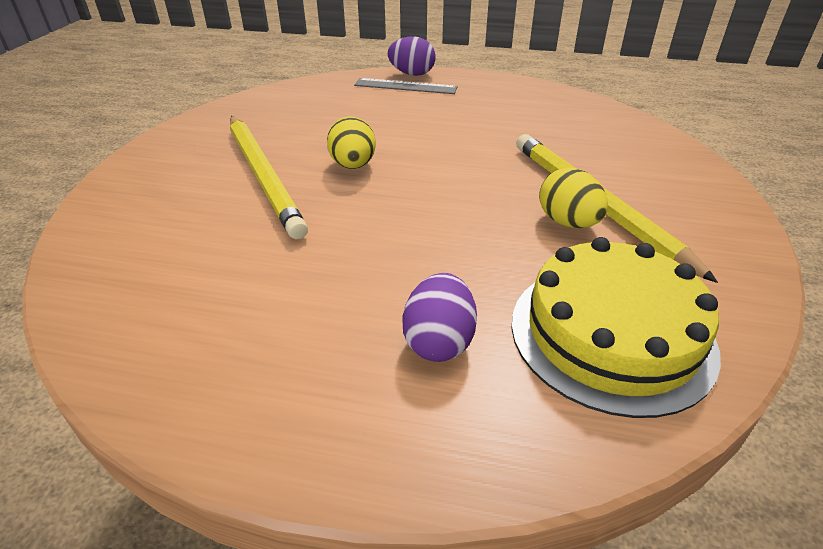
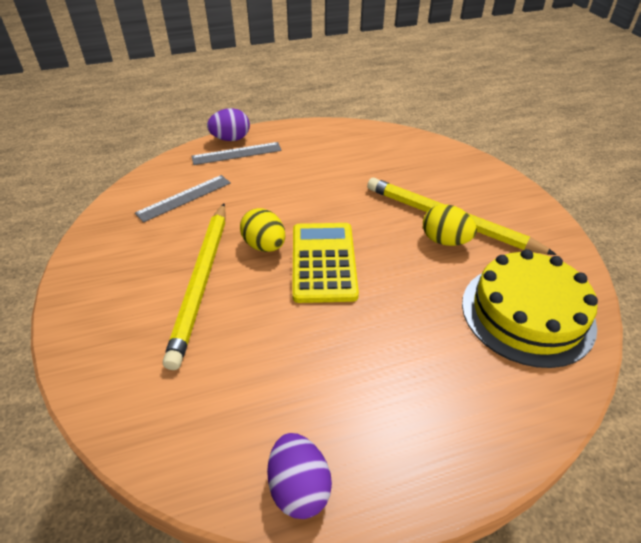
camera: 30 degrees left, 5 degrees up
yellow pencil [230,116,308,239] -> yellow pencil turned 60 degrees clockwise [163,203,225,370]
purple egg [402,273,477,362] -> purple egg moved to [267,433,332,519]
none -> grey ruler [135,175,231,222]
none -> yellow calculator [292,223,359,303]

